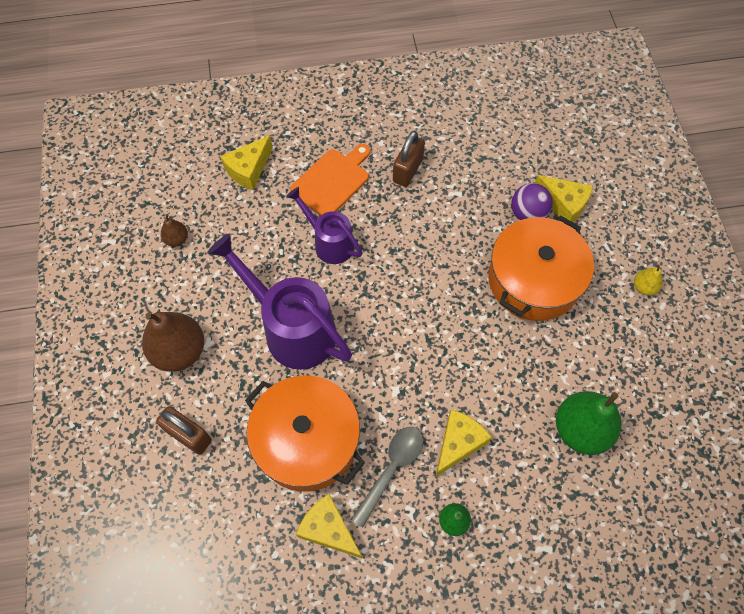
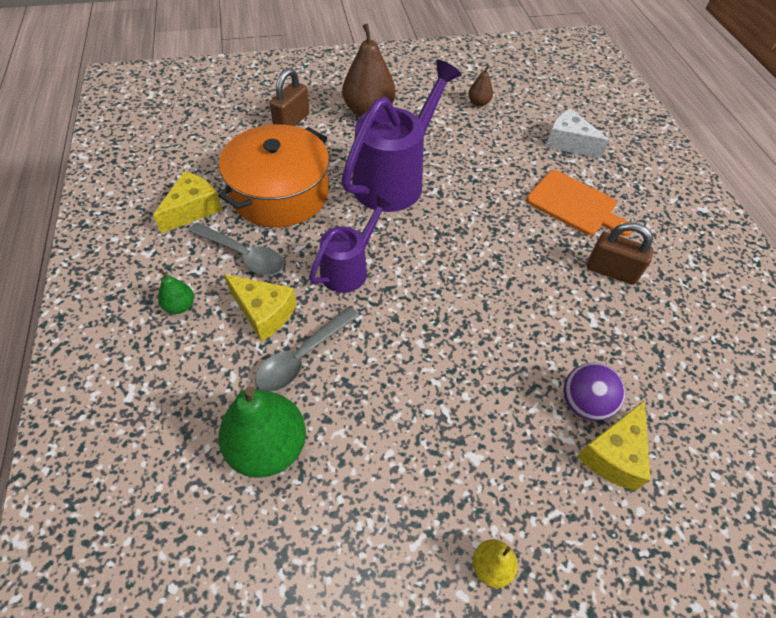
camera: 85 degrees right, 10 degrees down
yellow cheese [221,135,273,190] -> white cheese [546,109,609,158]
purple watering can [286,187,363,264] -> purple watering can moved to [309,195,392,293]
orange pot [488,215,594,321] -> none
none -> grey spoon [255,307,360,392]

